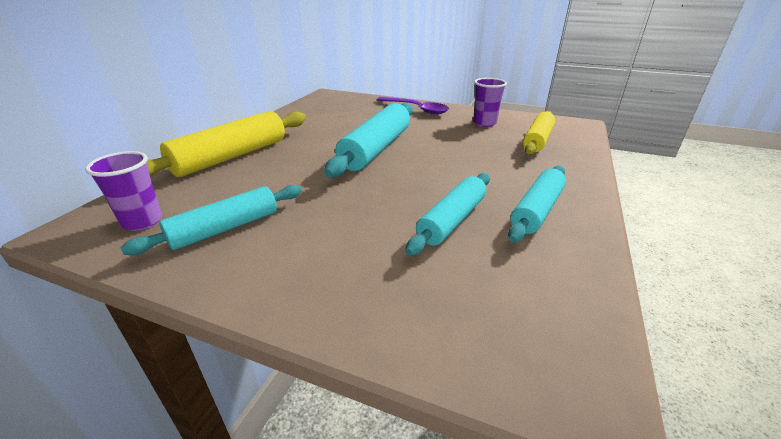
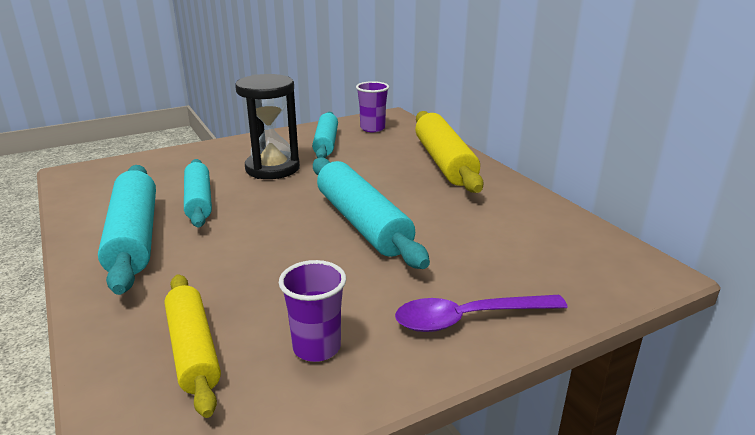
camera: 130 degrees right, 5 degrees down
turquoise rolling pin [508,165,566,243] -> turquoise rolling pin [98,165,156,295], size x1.52
none -> black hourglass [235,74,300,179]

